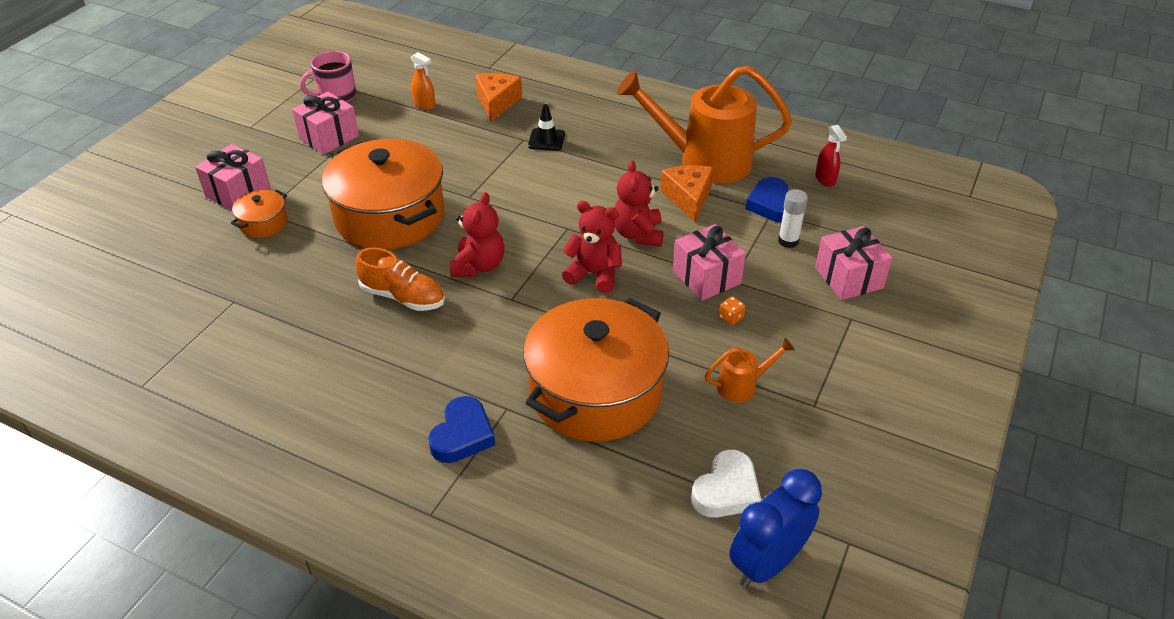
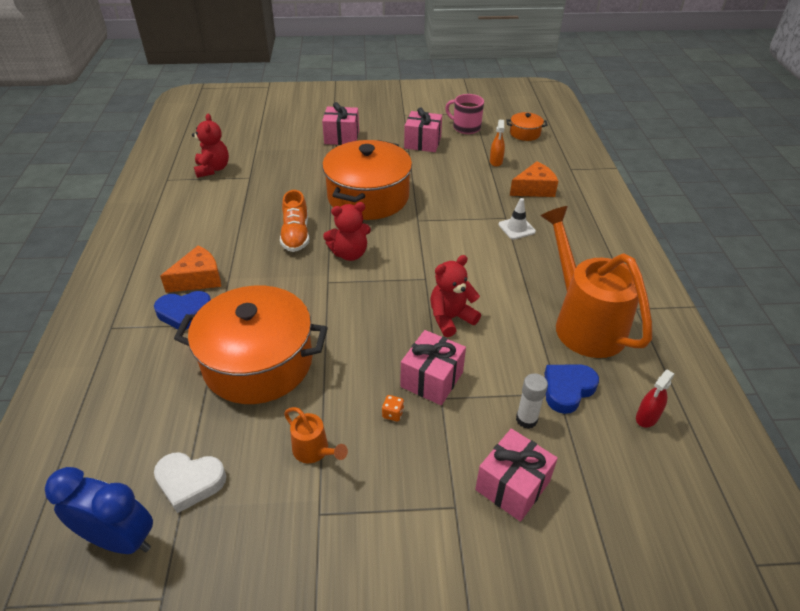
camera: 60 degrees right, 0 degrees up
orange pot [231,190,288,238] -> orange pot moved to [506,112,548,141]
black traffic cone [528,104,565,151] -> white traffic cone [498,198,536,240]
red teddy bear [562,201,622,293] -> red teddy bear moved to [192,114,229,178]
orange cheese [660,165,714,223] -> orange cheese moved to [160,245,221,293]

